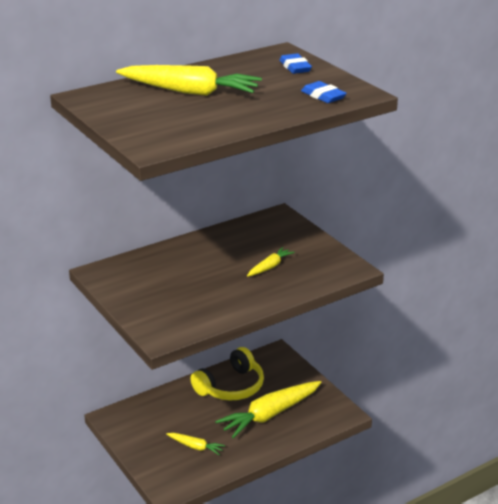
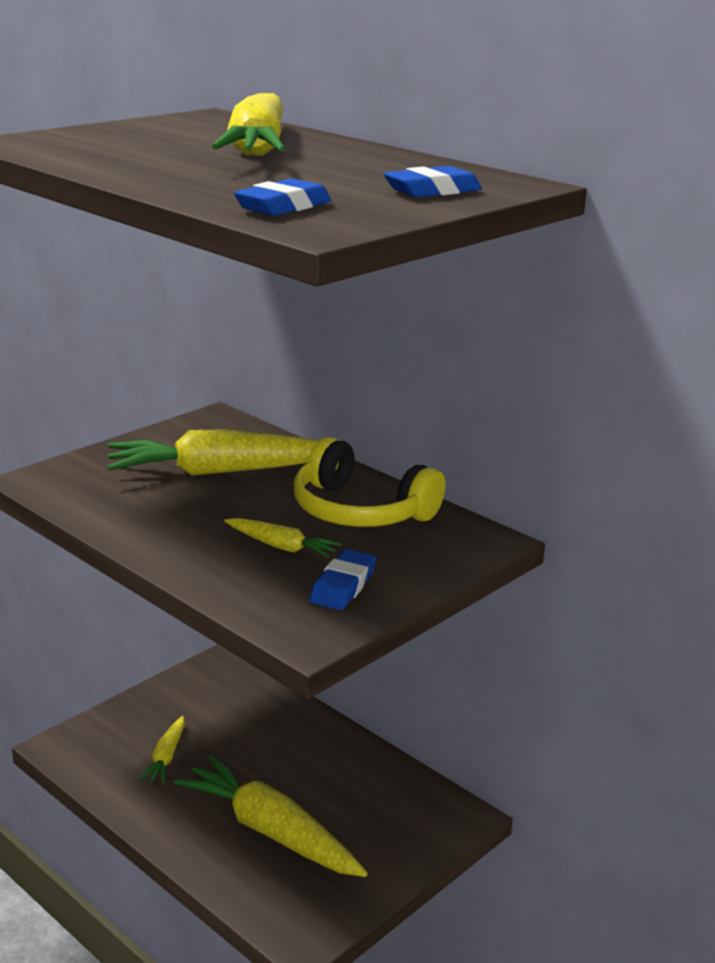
camera: 75 degrees right, 5 degrees down
yellow headphones [191,347,264,401] -> yellow headphones moved to [294,437,446,527]
none -> yellow carrot [107,429,319,476]
none -> blue eraser [309,549,376,610]

